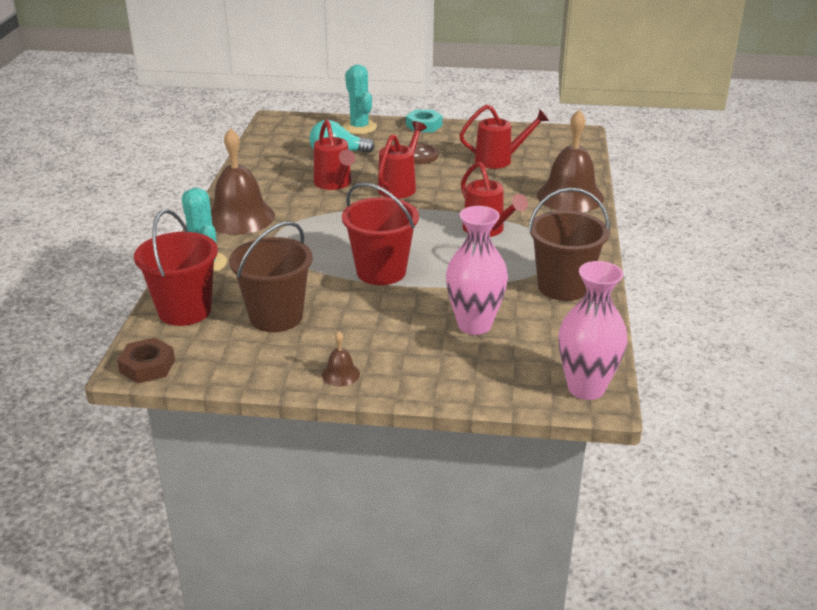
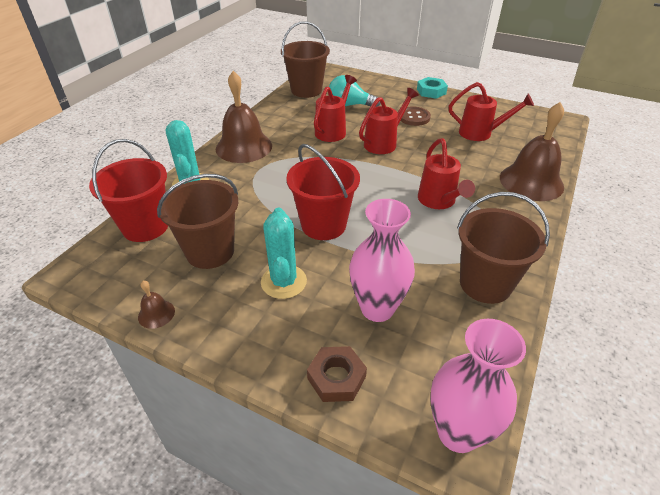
camera: 20 degrees right, 10 degrees up
brown nut [117,338,175,383] -> brown nut moved to [307,346,367,402]
red watering can [314,120,355,190] -> red watering can turned 150 degrees counterclockwise [314,75,357,142]
brown bell [322,331,360,386] -> brown bell moved to [138,281,175,329]
turquoise cactus [343,64,377,134] -> turquoise cactus moved to [261,208,307,299]
none -> brown bucket [281,21,330,98]

